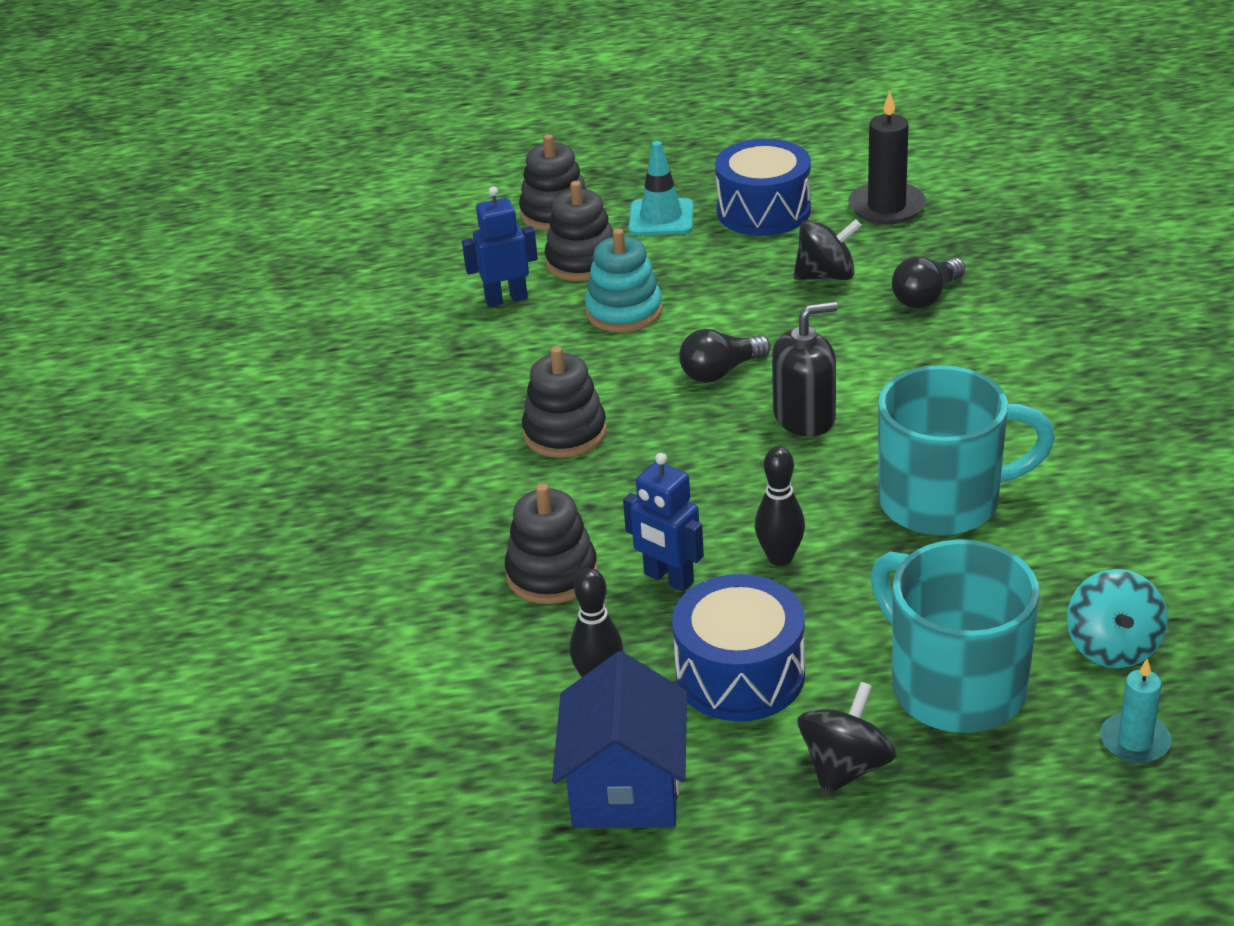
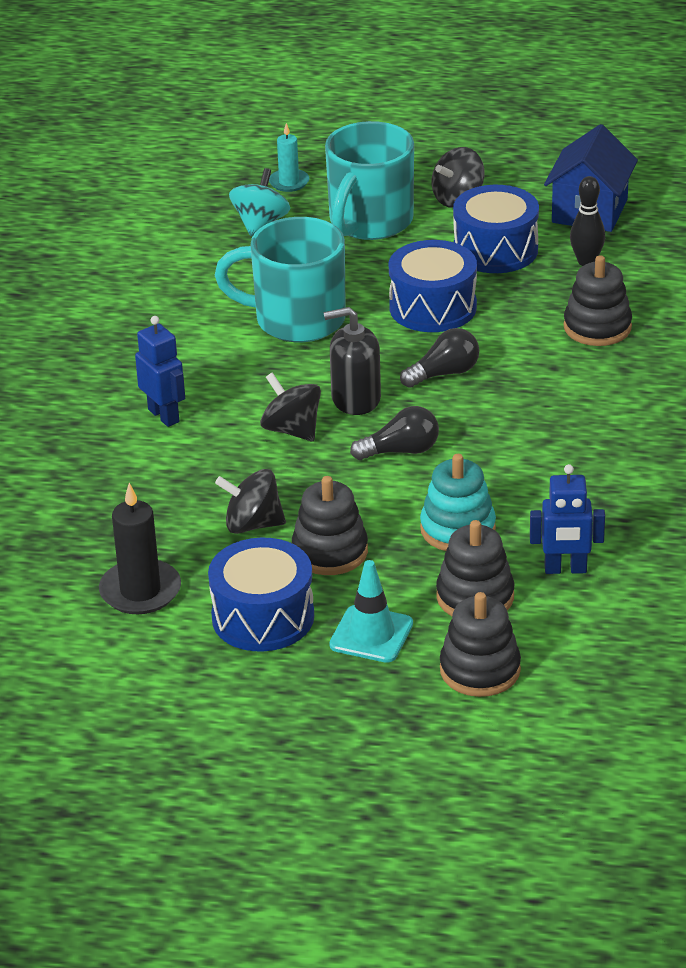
camera: 165 degrees left, 0 degrees up
black stacking toy [522,346,607,458] -> black stacking toy moved to [292,476,368,575]
blue robot [623,453,704,592] -> blue robot moved to [135,316,185,427]
black bowling pin [755,446,805,566] -> blue drum [389,240,477,332]
turquoise mug [870,539,1039,733] -> turquoise mug turned 45 degrees clockwise [325,121,414,240]
black light bulb [892,257,965,308] -> black light bulb moved to [400,328,479,388]
none -> black spinning top [260,372,321,441]

